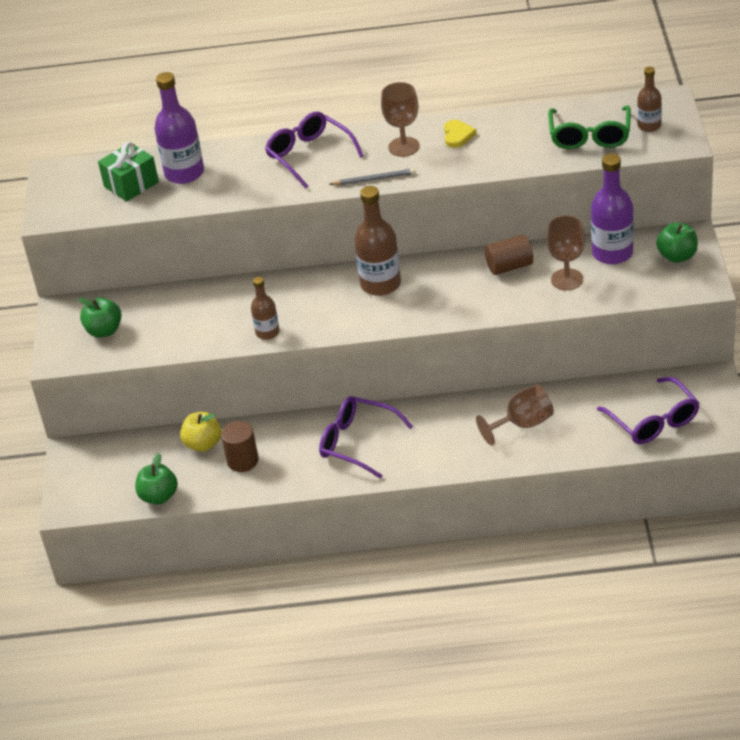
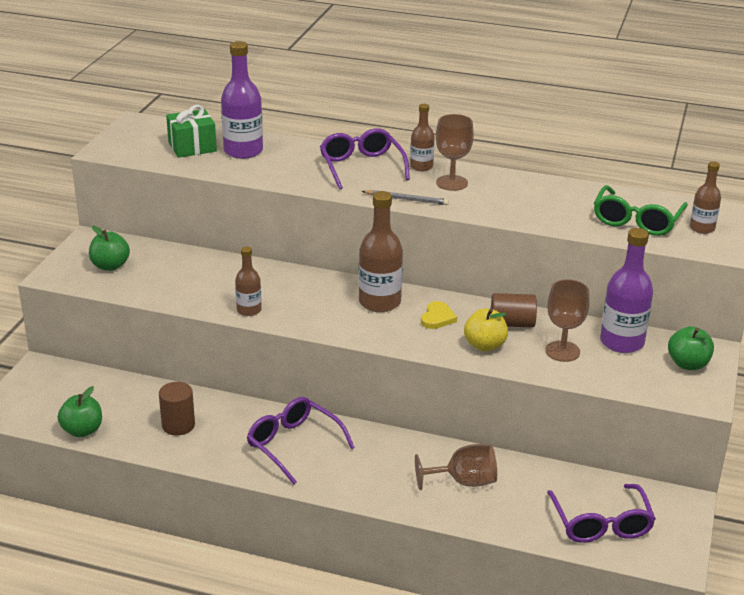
camera: 15 degrees right, 10 degrees down
yellow apple [180,412,222,452] -> yellow apple moved to [464,308,508,352]
yellow heart [444,120,477,148] -> yellow heart moved to [421,301,457,329]
none -> brown bottle [410,104,435,171]

